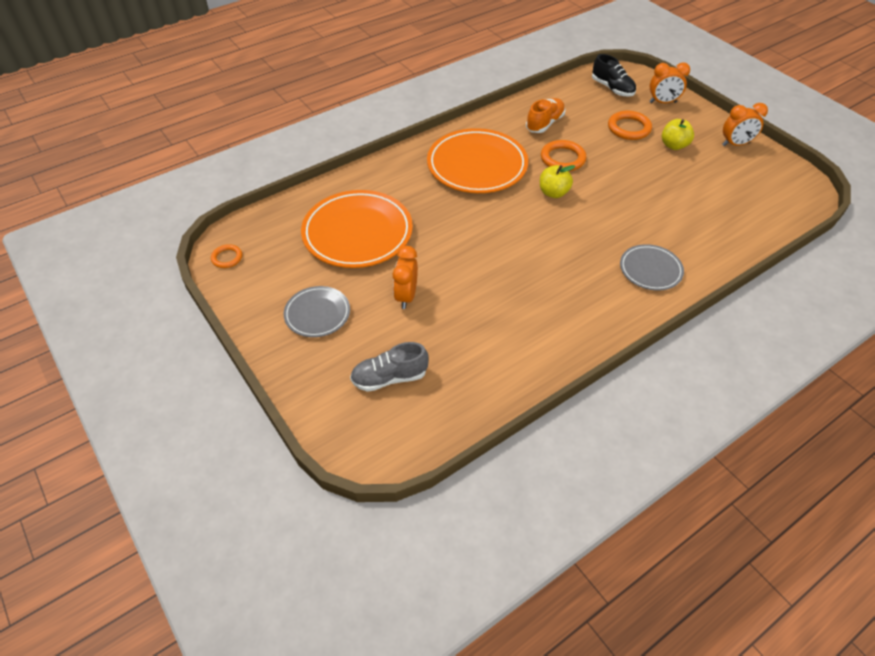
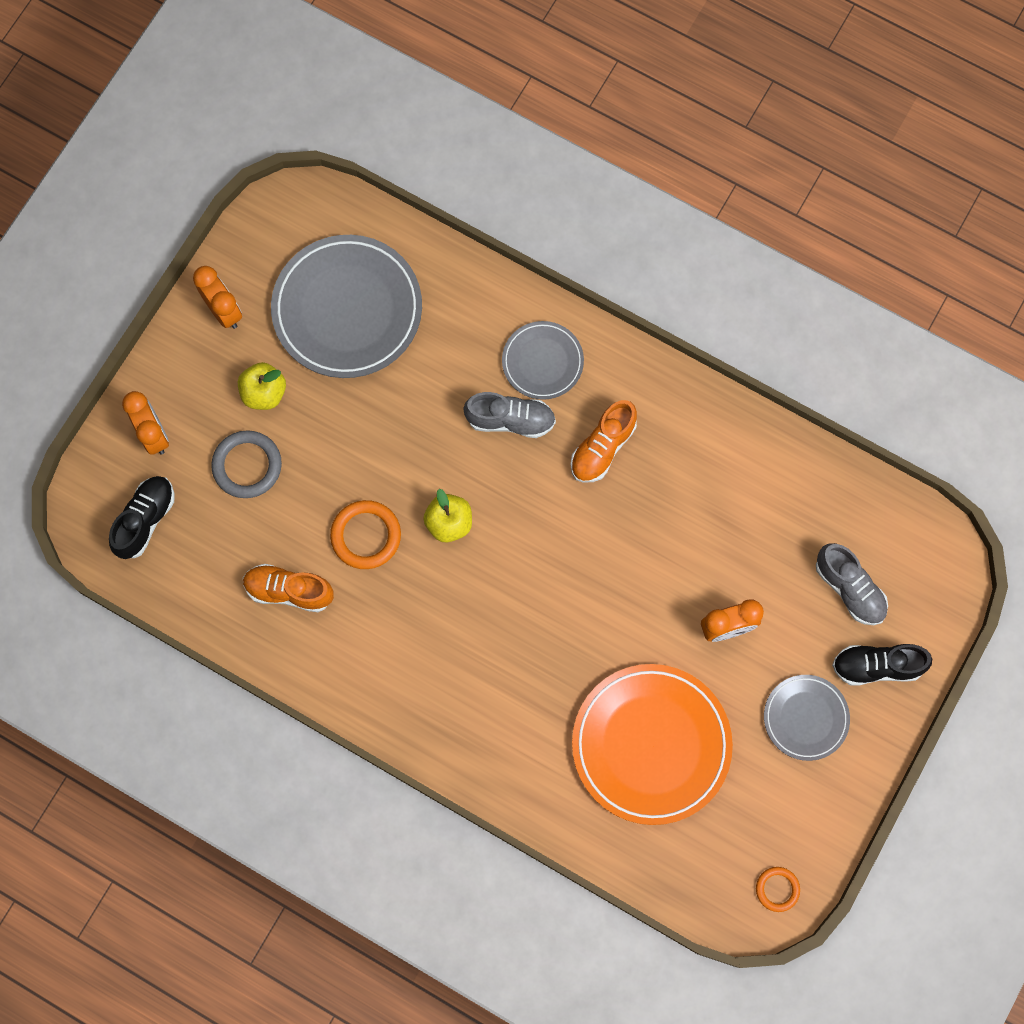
camera: 115 degrees left, 25 degrees up
orange plate [427,128,528,193] -> none
orange ring [608,111,652,140] -> grey ring [211,430,282,498]
none -> grey plate [271,235,422,378]
none -> grey shoe [463,392,556,438]
none -> orange shoe [570,400,637,483]
none -> black shoe [832,644,932,686]

